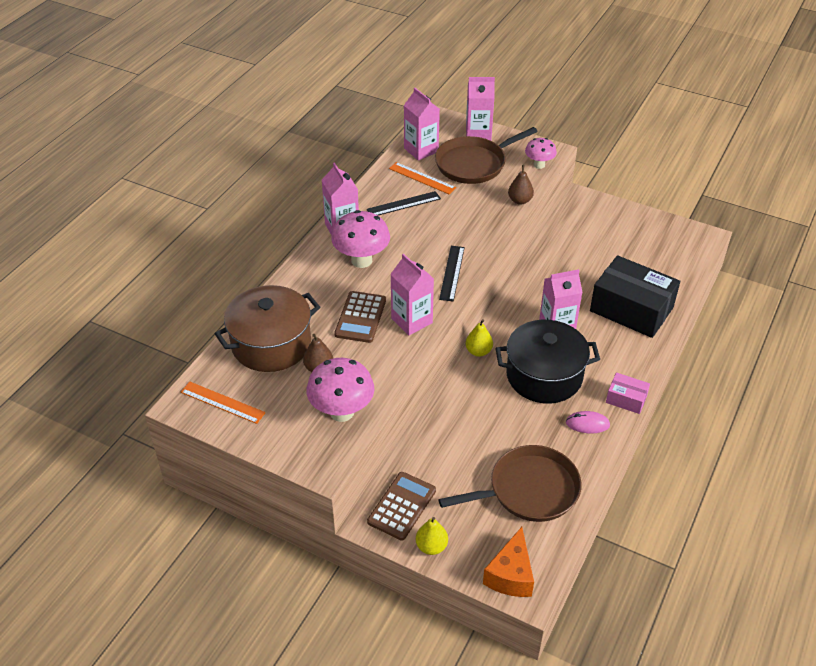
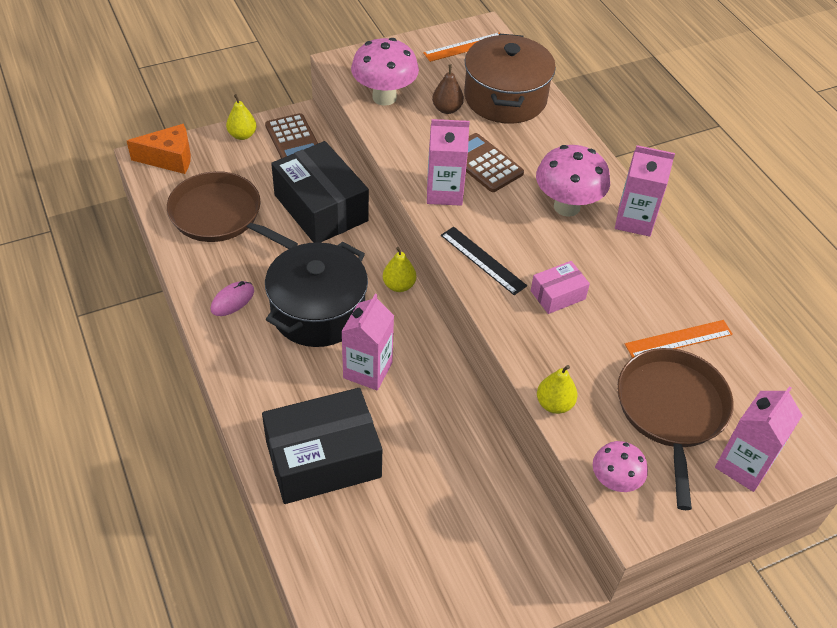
camera: 125 degrees right, 5 degrees up
black ruler [367,191,441,216] -> none
pink carton [404,88,440,160] -> none
brown pan [438,445,582,522] -> brown pan turned 105 degrees clockwise [167,171,298,249]
orange cheese [483,527,534,597] -> orange cheese turned 120 degrees clockwise [127,124,191,174]
brown pear [508,165,534,205] -> yellow pear [537,365,577,414]
pink box [606,373,650,414] -> pink box moved to [531,261,590,314]
none -> black box [271,141,369,243]

